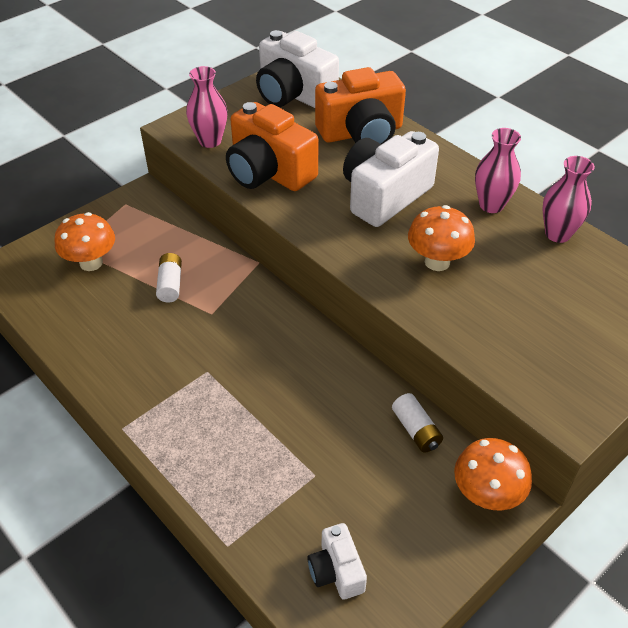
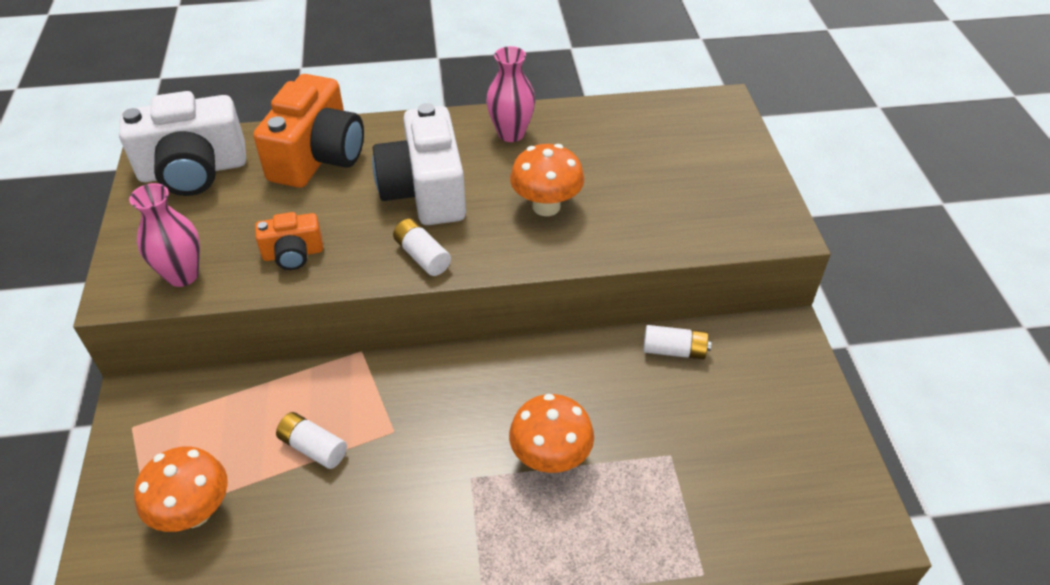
camera: 55 degrees left, 0 degrees up
orange camera [226,102,318,191] -> orange camera [255,212,323,270], size x0.52
white camera [308,523,367,600] -> none
orange mushroom [454,438,532,511] -> orange mushroom moved to [509,394,594,473]
pink vase [542,156,595,243] -> none
none -> white battery [393,219,451,276]

